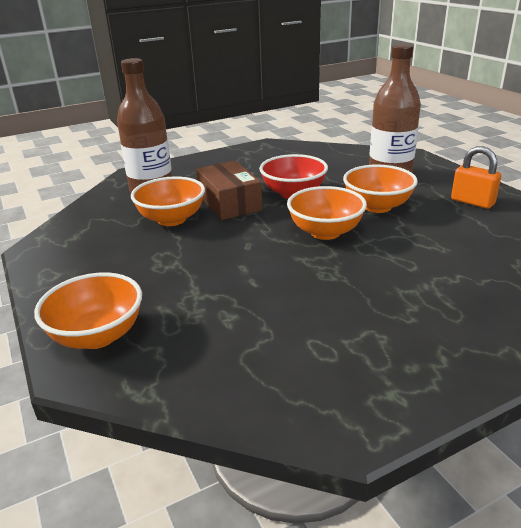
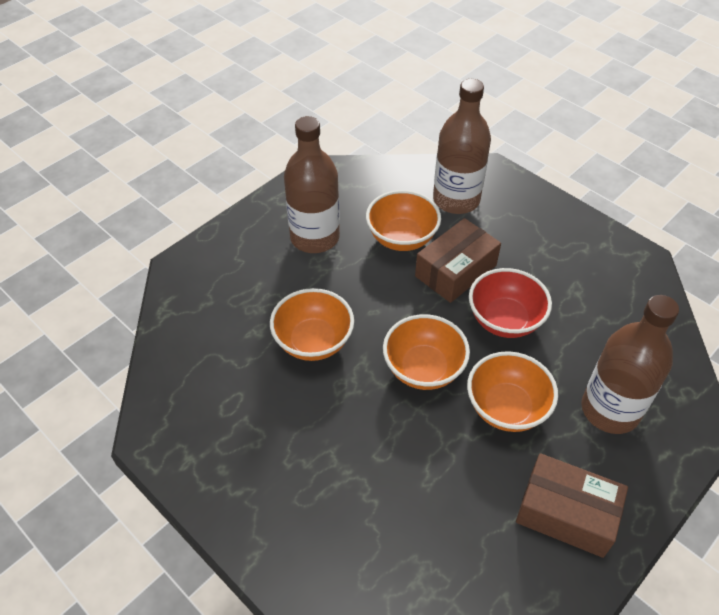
camera: 70 degrees right, 20 degrees up
orange bowl [34,272,142,349] -> orange bowl moved to [270,288,354,361]
orange padlock [451,146,501,209] -> brown box [516,453,628,558]
none -> brown bottle [284,116,340,253]

